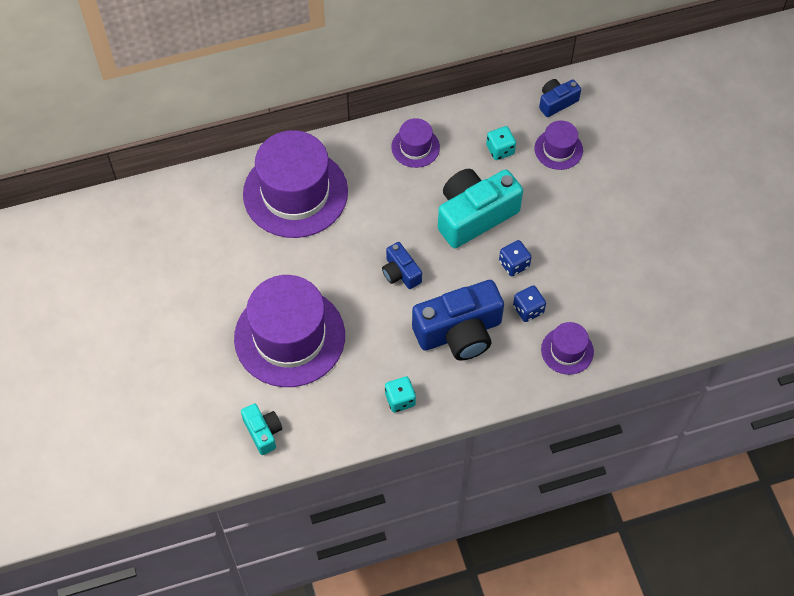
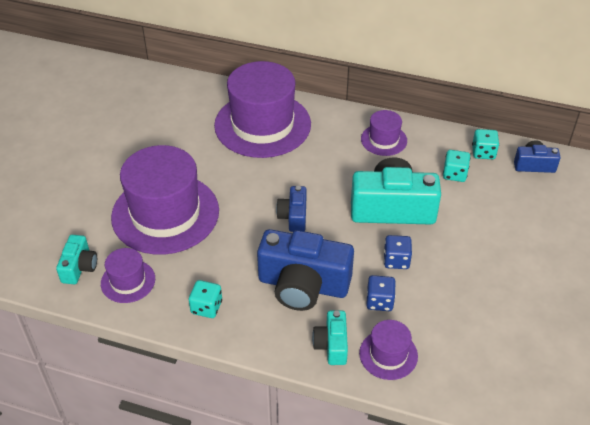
camera: 35 degrees right, 15 degrees down
purple hat [535,121,583,170] -> purple hat moved to [101,248,155,303]
none -> turquoise camera [312,311,348,365]
none -> turquoise dice [472,129,499,159]

